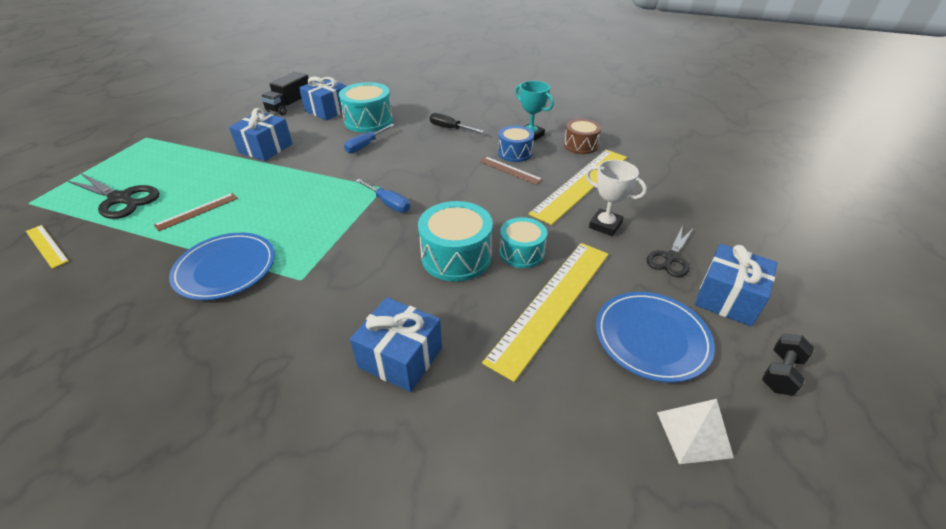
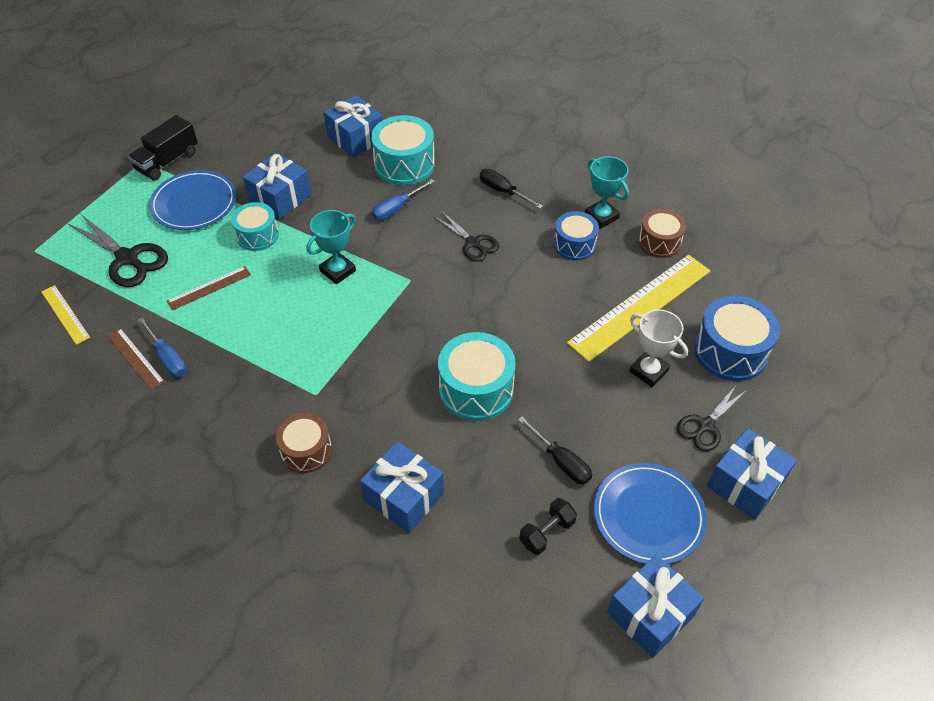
camera: 10 degrees right, 10 degrees up
blue plate [169,233,275,300] -> blue plate moved to [149,170,236,230]
black truck [260,72,309,116] -> black truck moved to [128,115,198,181]
blue screwdriver [356,179,410,212] -> blue screwdriver moved to [138,317,187,377]
brown ruler [479,157,543,185] -> brown ruler moved to [107,328,165,390]
yellow ruler [482,243,608,382] -> black screwdriver [518,417,592,484]
turquoise drum [499,217,547,268] -> turquoise drum moved to [231,202,279,251]
white pyramid [657,399,734,464] -> blue gift [607,554,704,658]
black dumbbell [762,334,814,396] -> black dumbbell moved to [519,498,577,555]
none -> brown drum [276,413,332,473]
none -> turquoise trophy [307,210,356,284]
none -> black scissors [434,211,499,262]
none -> blue drum [694,296,780,381]

